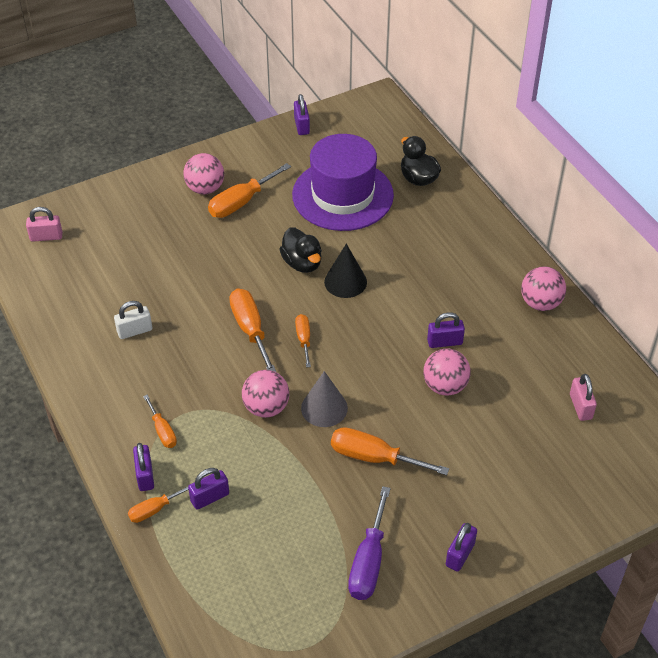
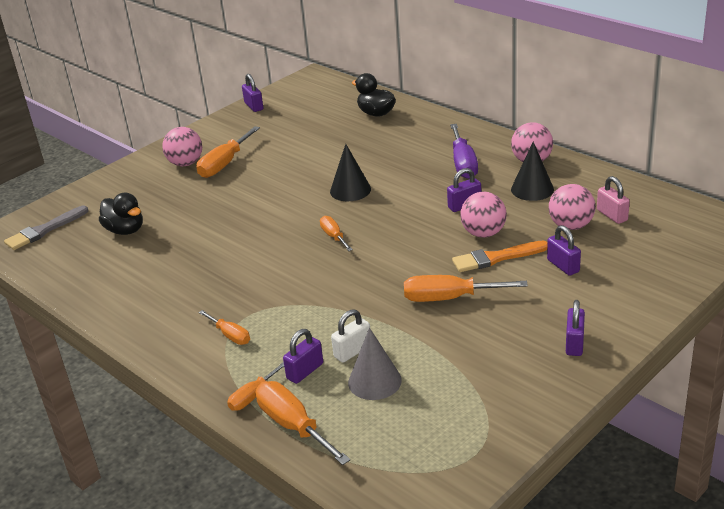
camera: 15 degrees left, 15 degrees down
pink padlock [26,207,62,242] -> grey brush [4,206,88,250]
white padlock [114,301,152,339] -> white padlock moved to [331,309,370,363]
purple padlock [133,443,154,491] -> purple padlock moved to [547,225,581,276]
orange screwdriver [229,289,276,372] -> orange screwdriver moved to [255,381,350,465]
pink ball [242,370,289,418] -> pink ball moved to [549,184,596,230]
black duck [279,227,322,273] -> black duck moved to [99,192,143,235]
purple hat [292,134,394,231] -> none
grey cone [301,371,348,427] -> grey cone moved to [348,328,402,400]
purple screwdriver [348,486,391,600] -> purple screwdriver moved to [450,124,478,179]
none -> orange brush [452,240,548,272]
none -> black cone [511,142,554,201]

